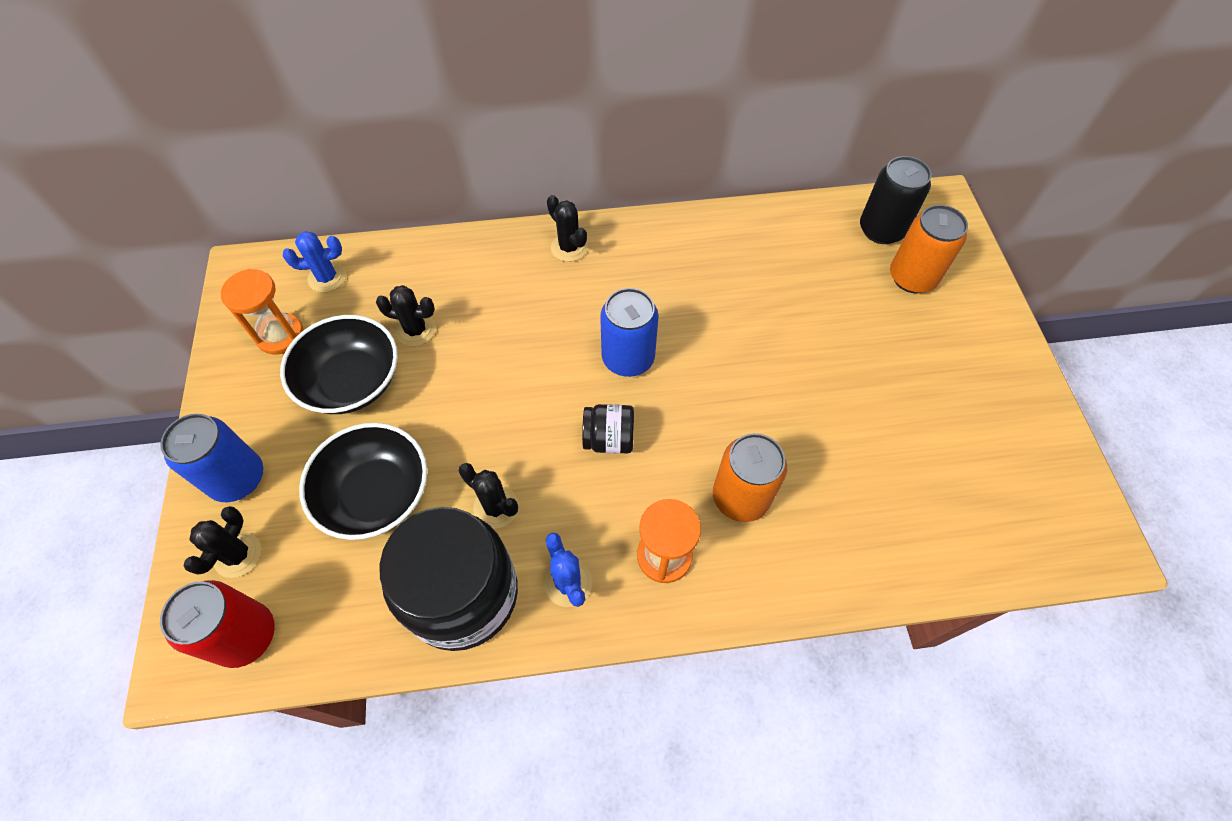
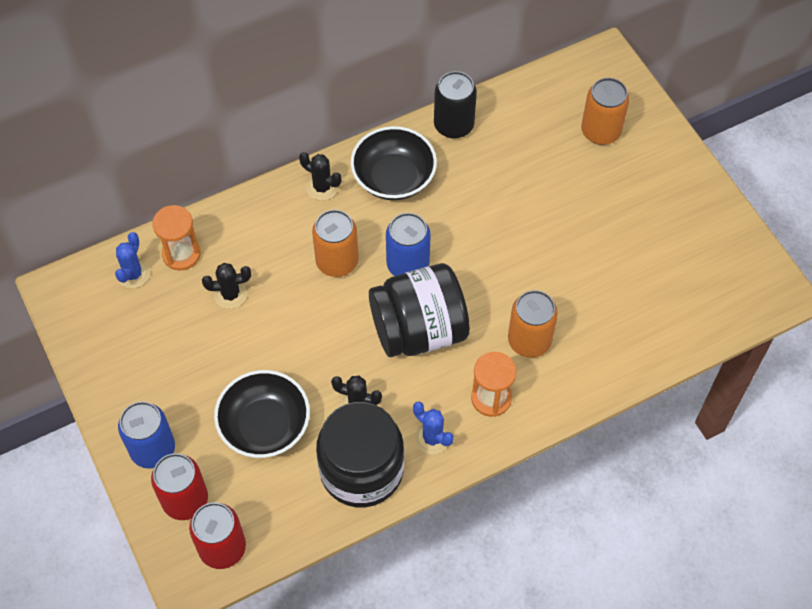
camera: 20 degrees left, 0 degrees up
black cactus [184,506,261,578] -> red can [151,453,208,520]
orange hourglass [221,269,303,354] -> orange hourglass moved to [152,205,201,271]
black bowl [280,315,398,414] -> black bowl moved to [350,126,437,200]
blue cactus [283,231,346,293] -> blue cactus turned 45 degrees counterclockwise [115,232,150,289]
black jar [582,404,634,454] -> black jar [369,263,470,357], size x2.16
black can [860,156,931,244] -> black can moved to [434,71,477,139]
none -> orange can [312,210,359,277]

